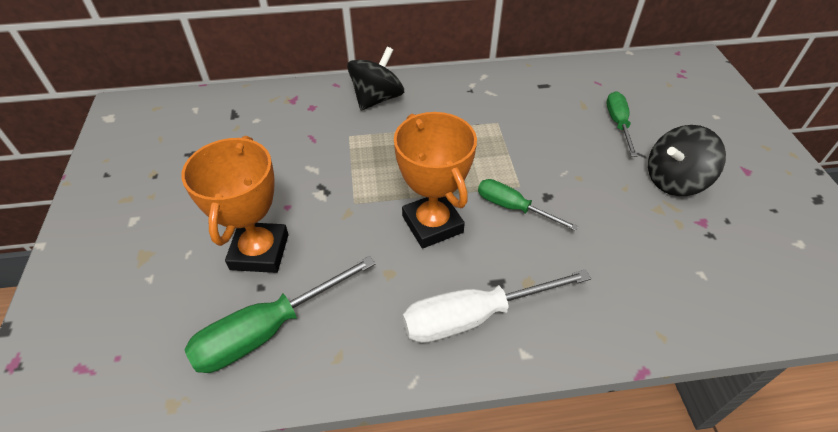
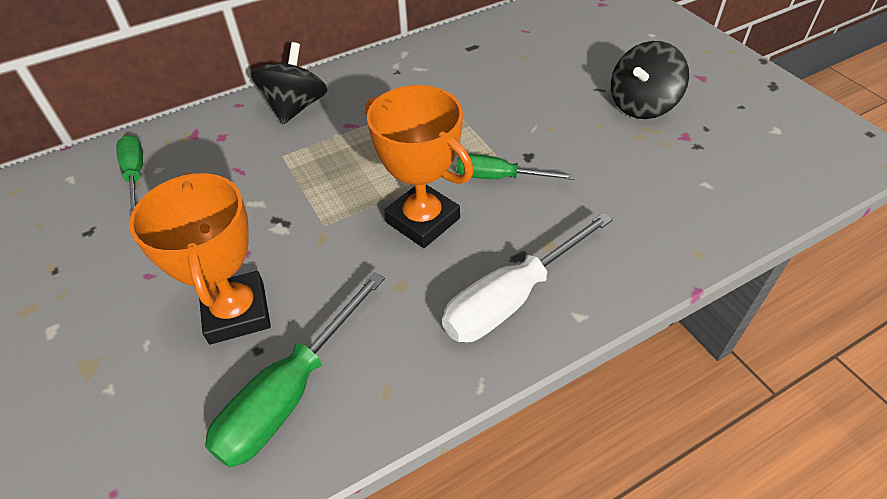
camera: 20 degrees left, 0 degrees up
green screwdriver [607,91,637,157] -> green screwdriver moved to [116,135,143,216]

